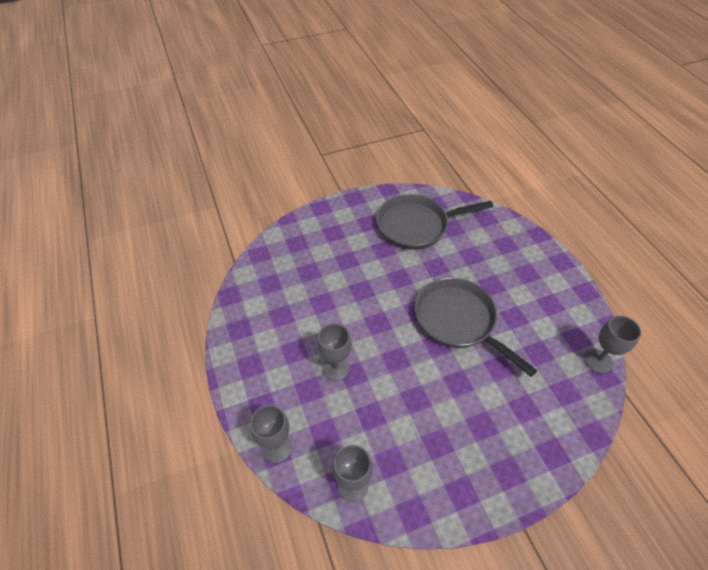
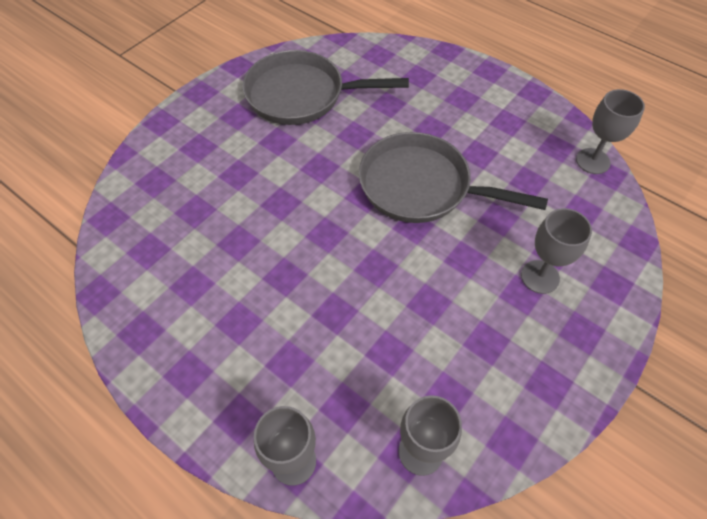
camera: 30 degrees left, 5 degrees up
grey goblet [317,323,352,381] -> grey goblet moved to [521,208,592,294]
grey pan [377,194,493,250] -> grey pan turned 45 degrees clockwise [242,50,409,125]

